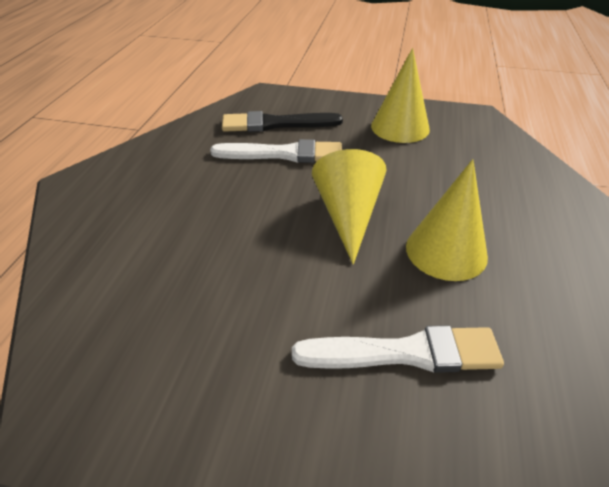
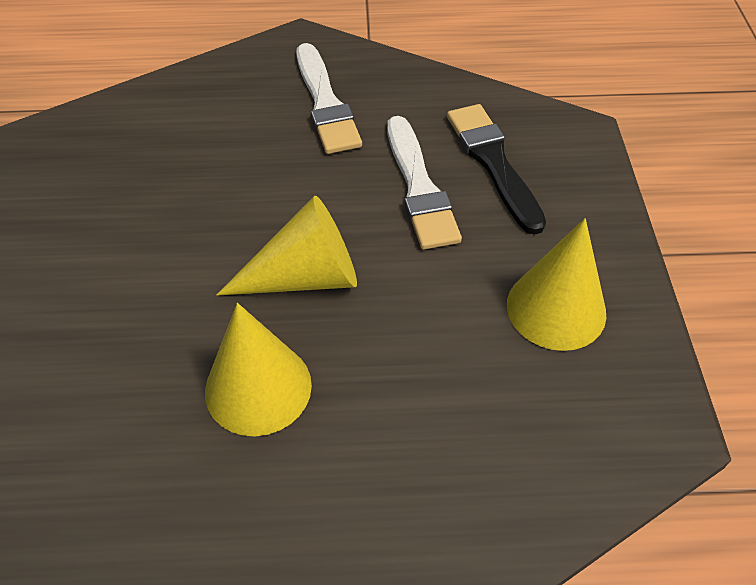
camera: 75 degrees right, 10 degrees up
white brush [292,325,504,373] -> white brush moved to [296,43,362,154]

